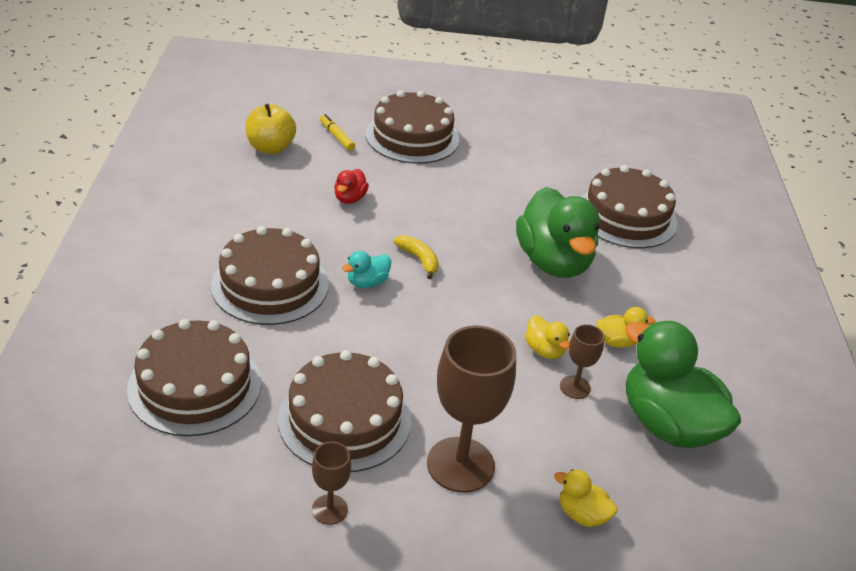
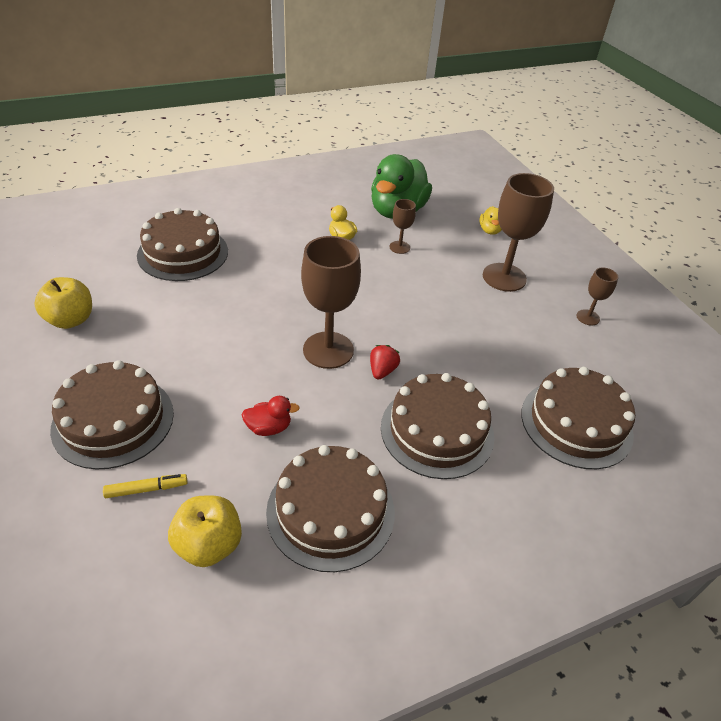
camera: 115 degrees left, 5 degrees up
brown cake [278,350,411,472] -> brown cake moved to [266,445,395,572]
yellow marker [320,114,355,151] -> yellow marker turned 135 degrees counterclockwise [103,474,187,498]
turquoise duck [342,251,391,288] -> red strawberry [370,345,400,379]
yellow banana [394,235,439,279] -> brown goblet [301,236,361,369]
green duck [516,187,600,278] -> none
yellow duck [525,315,570,359] -> none
none -> yellow apple [34,277,92,329]

